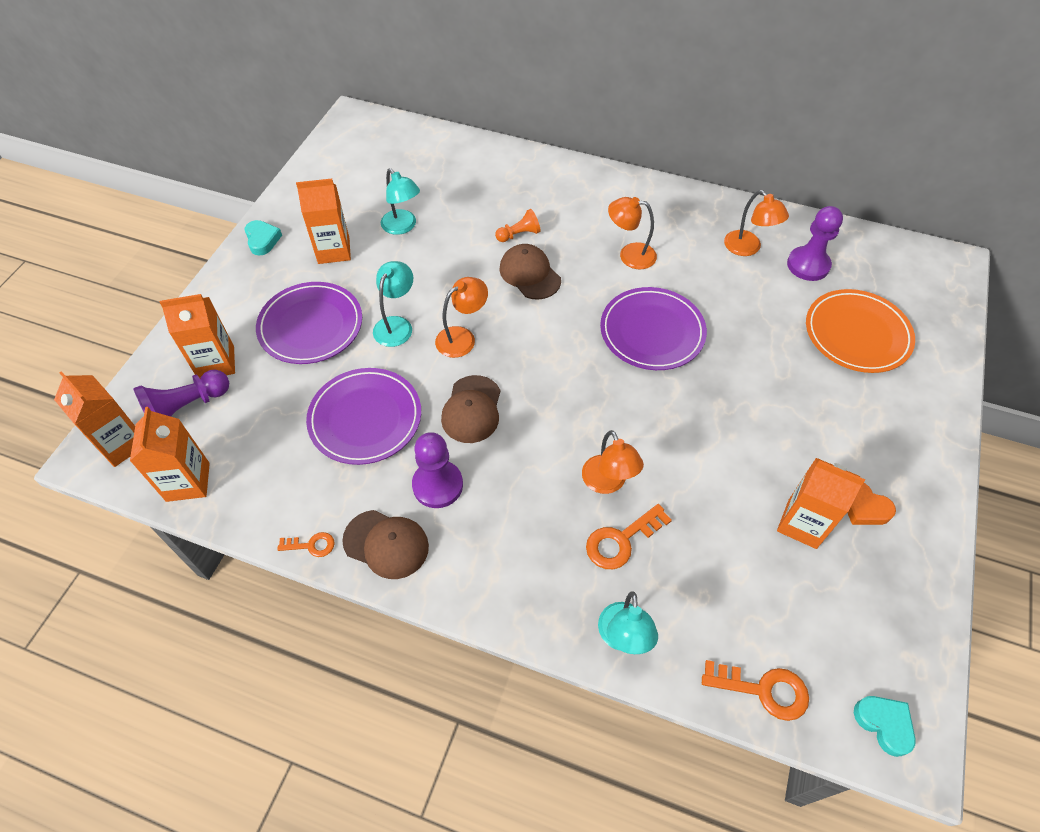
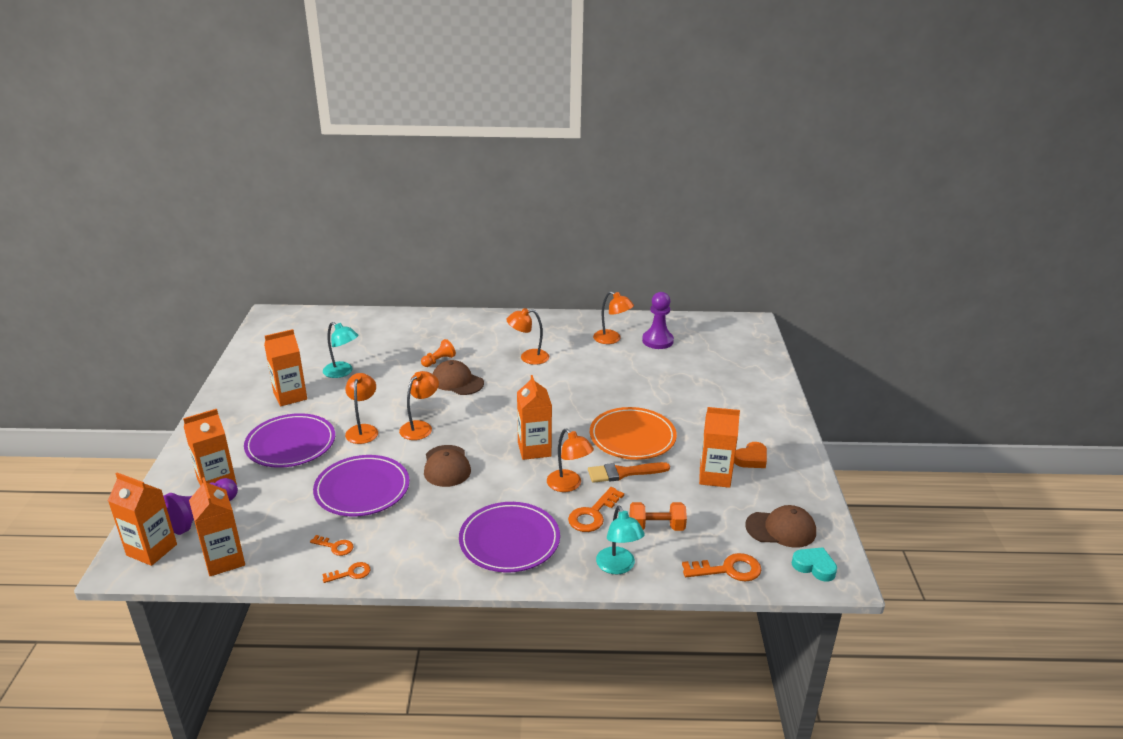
camera: 20 degrees left, 25 degrees down
turquoise heart [245,220,282,256] -> none
brown cap [342,510,429,579] -> brown cap moved to [745,505,816,548]
turquoise lamp [373,261,413,347] -> orange lamp [345,373,378,444]
purple pawn [412,432,463,508] -> none
purple plate [600,287,707,370] -> purple plate moved to [459,502,560,573]
orange plate [806,289,915,373] -> orange plate moved to [590,407,677,460]
orange heart [847,483,896,525] -> orange heart turned 60 degrees counterclockwise [734,442,767,468]
none -> orange key [310,535,353,556]
none -> orange carton [517,375,552,460]
none -> orange brush [588,462,670,483]
none -> orange dumbbell [630,502,687,531]

